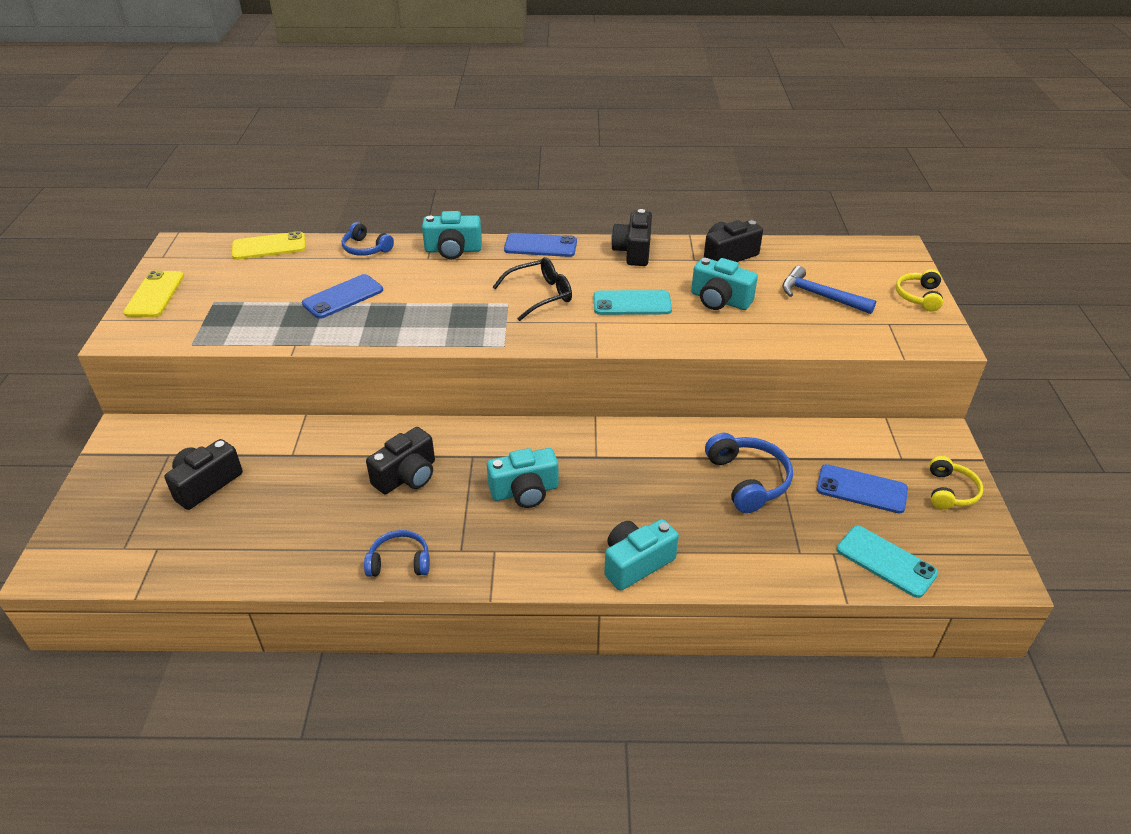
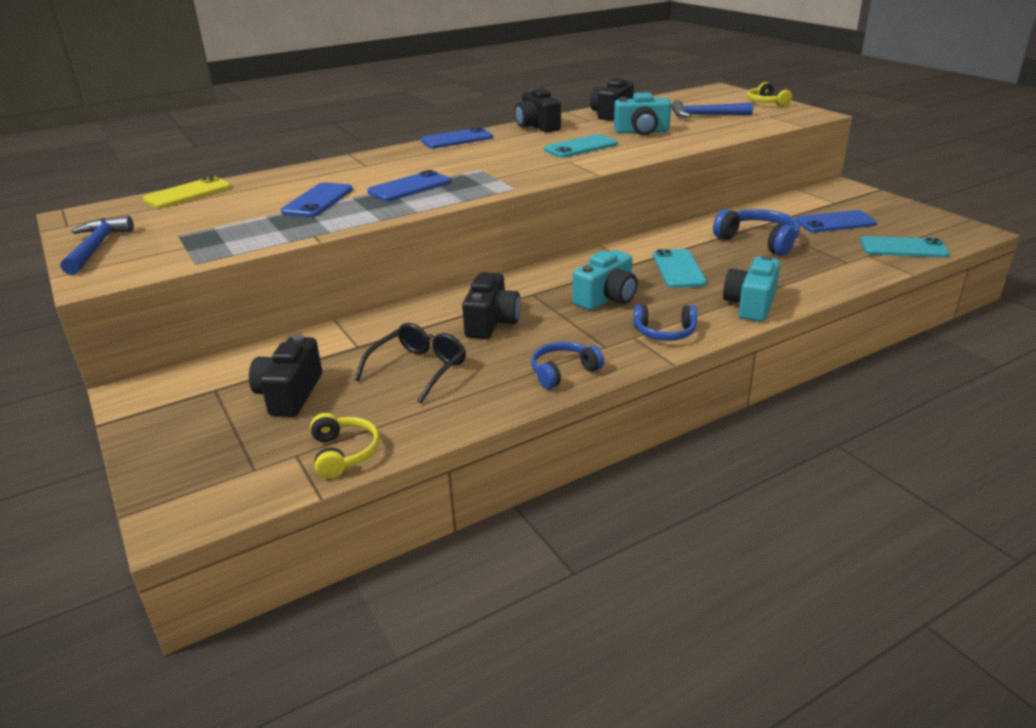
camera: 30 degrees left, 10 degrees down
yellow phone [123,271,184,317] -> blue hammer [60,216,134,275]
blue headphones [341,222,394,256] -> blue headphones moved to [634,305,697,341]
turquoise camera [422,211,482,259] -> none
black glasses [493,257,572,321] -> black glasses moved to [355,323,466,403]
yellow headphones [930,456,983,509] -> yellow headphones moved to [310,413,379,479]
none -> blue phone [367,170,451,201]
none -> turquoise phone [653,249,707,288]

